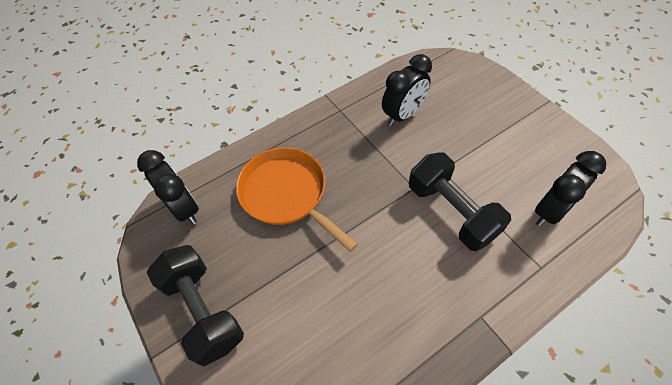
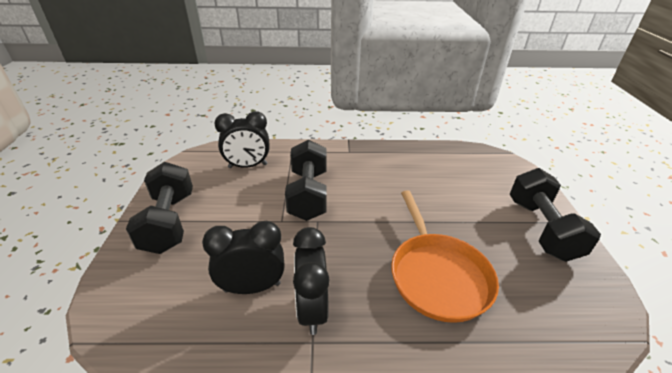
camera: 150 degrees left, 20 degrees down
black clock [137,150,199,224] -> black clock moved to [293,227,330,335]
none -> black dumbbell [126,162,193,254]

